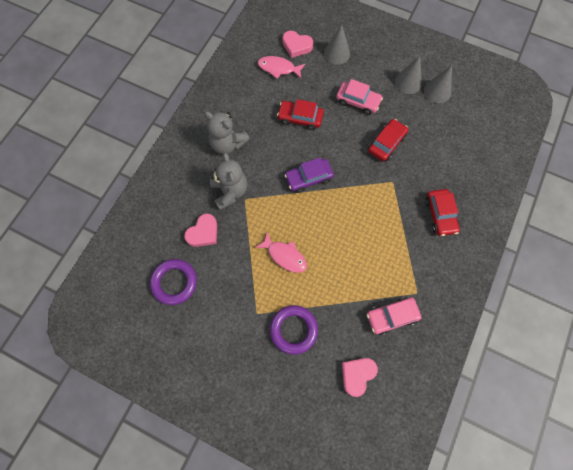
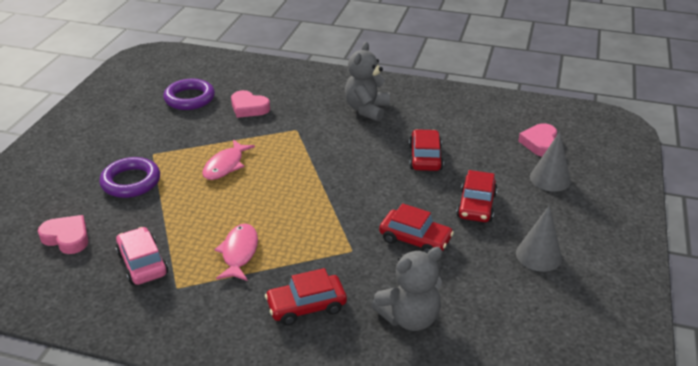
camera: 80 degrees right, 35 degrees down
grey teddy bear [210,152,247,210] -> grey teddy bear moved to [372,247,443,331]
pink fish [258,56,305,79] -> pink fish moved to [215,224,258,281]
purple car [285,158,334,193] -> none
pink car [336,79,383,115] -> red car [456,170,497,222]
grey cone [424,65,452,103] -> none

